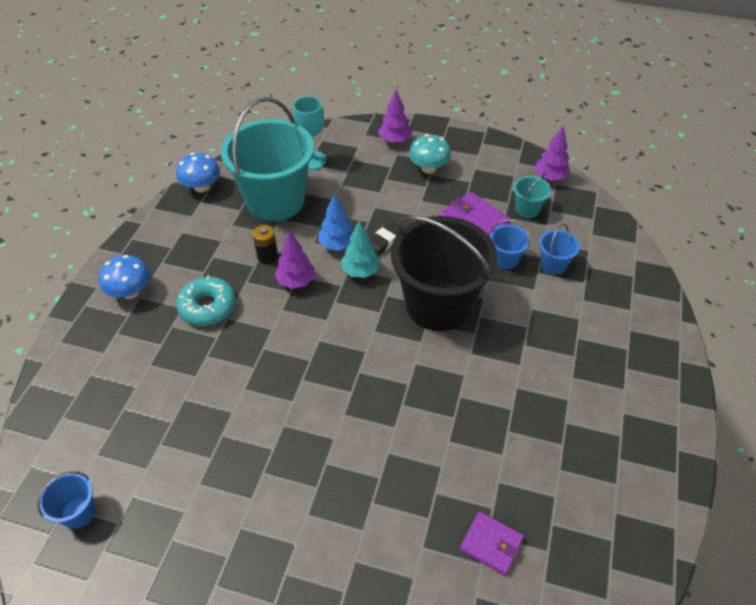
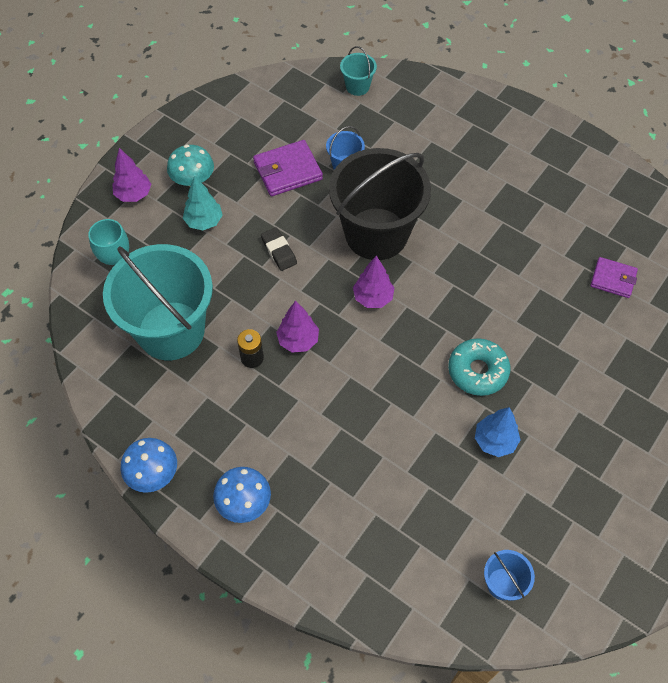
camera: 70 degrees left, 10 degrees up
blue mushroom [176,153,220,192] -> blue mushroom moved to [121,438,177,493]
turquoise donut [176,275,236,326] -> turquoise donut moved to [448,338,510,396]
blue tree [318,194,354,251] -> blue tree moved to [475,407,521,457]
turquoise tree [341,220,381,278] -> turquoise tree moved to [183,176,223,230]
purple wallet [460,511,524,576] -> purple wallet turned 60 degrees clockwise [591,257,638,298]
turquoise bucket [513,172,551,218] -> turquoise bucket moved to [340,46,377,96]
purple tree [534,126,570,181] -> purple tree moved to [353,256,394,308]
blue bucket [539,224,580,275] -> none

